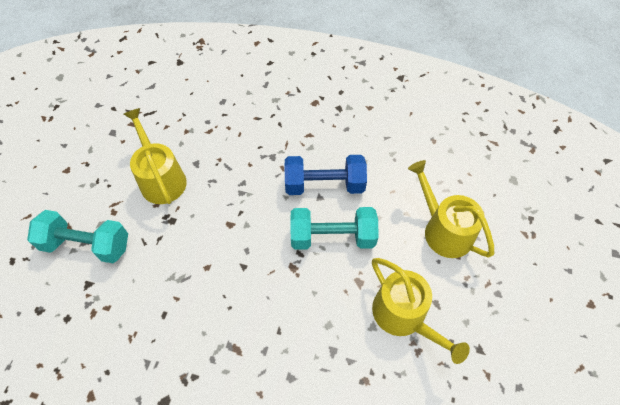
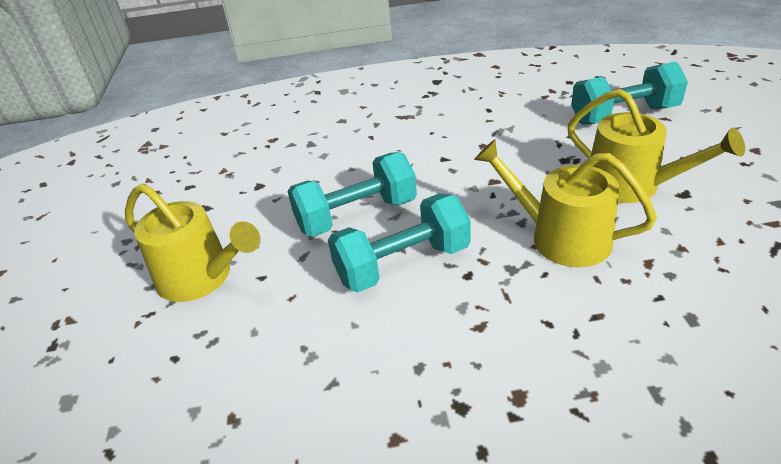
camera: 160 degrees right, 20 degrees down
blue dumbbell [284,155,367,195] -> turquoise dumbbell [328,194,471,292]
yellow watering can [372,258,470,364] -> yellow watering can moved to [474,139,657,267]

